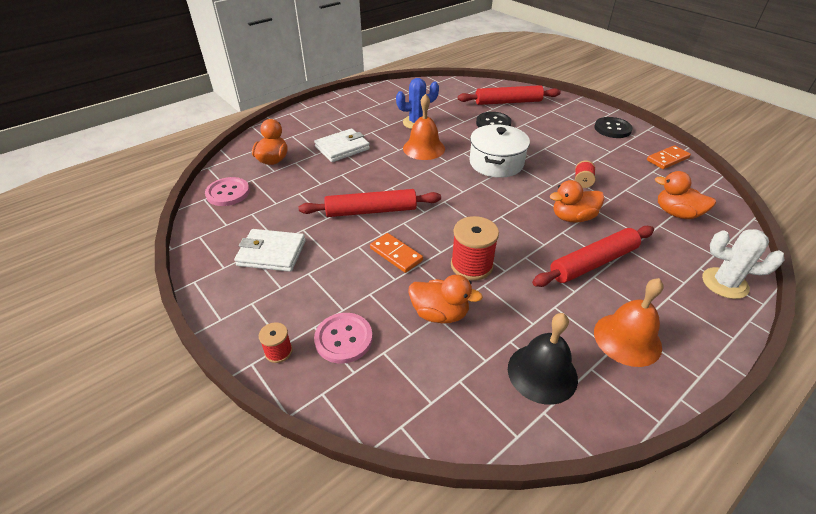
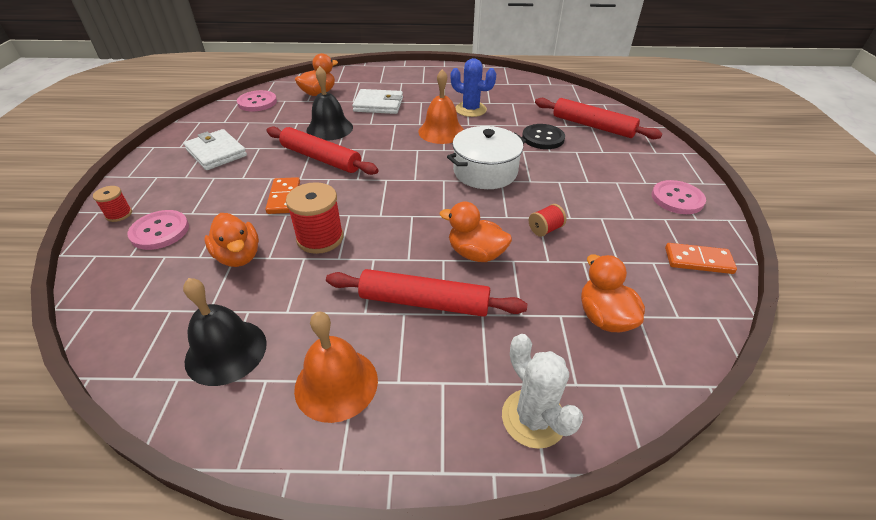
camera: 40 degrees right, 0 degrees up
black button [594,117,633,138] -> pink button [652,180,706,214]
none -> black bell [307,66,353,141]

